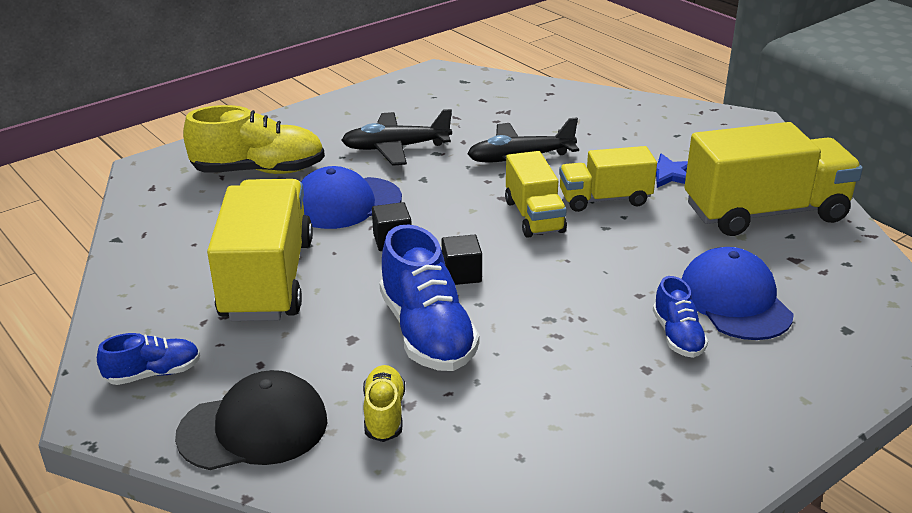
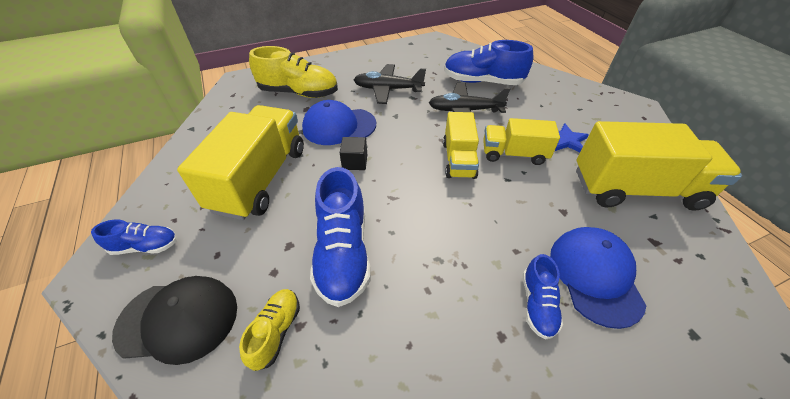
camera: 15 degrees right, 15 degrees up
black cube [442,235,482,285] -> none
none -> blue shoe [444,40,533,85]

